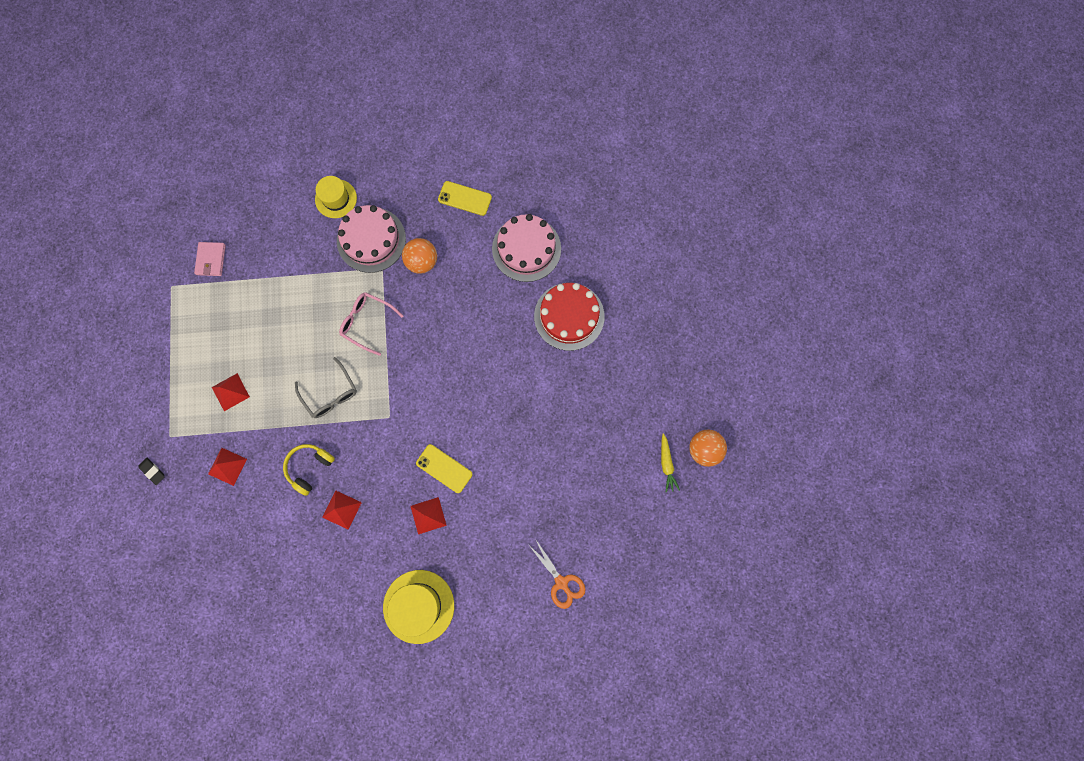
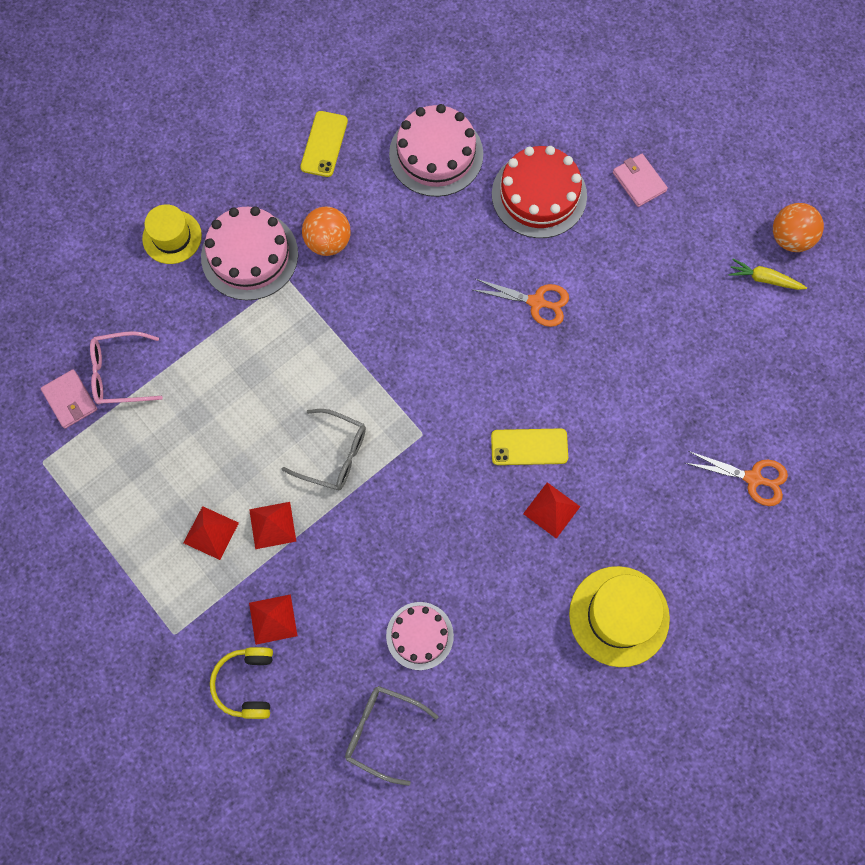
camera: 35 degrees left, 5 degrees down
black eraser [139,458,165,485] -> none
yellow headphones [283,444,335,496] -> yellow headphones moved to [210,647,273,719]
red pyramid [322,491,362,530] -> red pyramid moved to [249,502,296,549]
pink glasses [339,292,403,356] -> pink glasses moved to [90,331,163,404]
yellow phone [438,181,492,216] -> yellow phone turned 60 degrees counterclockwise [300,111,348,177]
yellow carrot [661,433,680,493] -> yellow carrot turned 150 degrees clockwise [729,259,807,290]
none -> grey glasses [345,686,438,786]
none -> pink cake [386,602,454,670]
none -> orange scissors [471,279,569,327]
none -> pink wallet [613,154,668,207]

